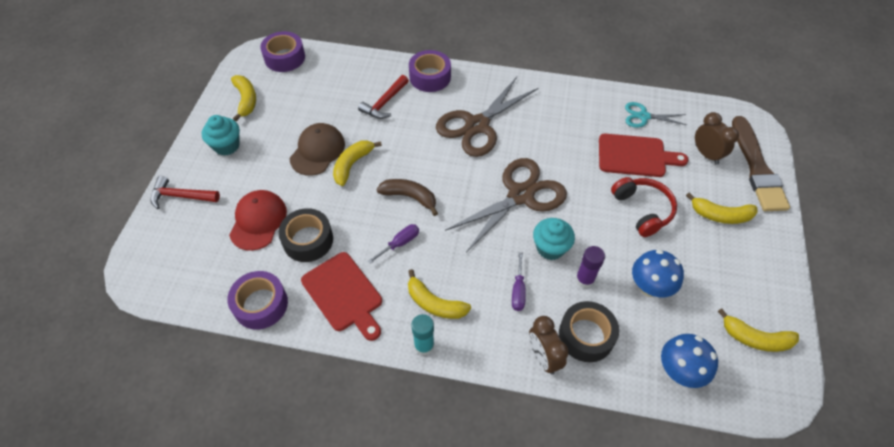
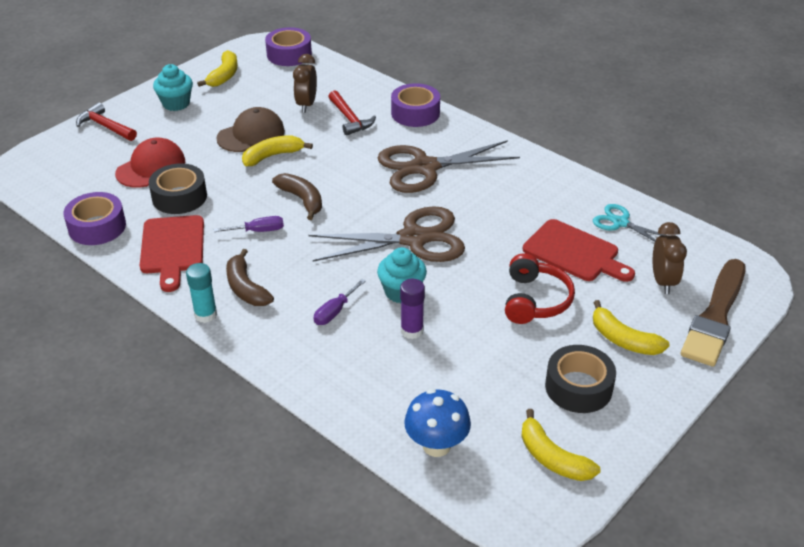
camera: 30 degrees right, 15 degrees down
red hammer [358,75,409,119] -> red hammer turned 90 degrees counterclockwise [328,90,376,136]
yellow banana [408,269,471,319] -> brown banana [226,249,274,306]
brown clock [529,316,569,375] -> brown clock moved to [293,54,317,113]
black tape [559,301,619,362] -> black tape moved to [545,345,616,413]
blue mushroom [632,250,684,297] -> none

